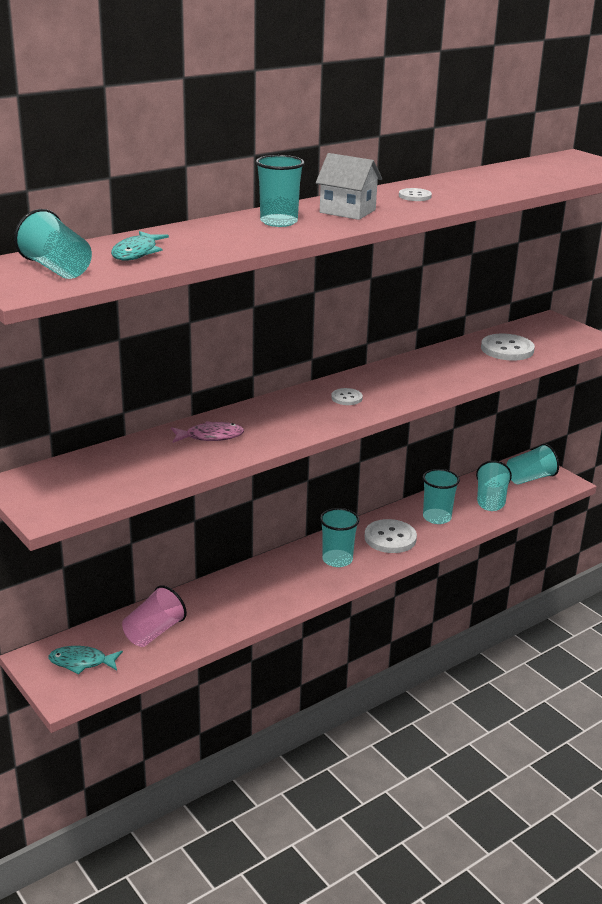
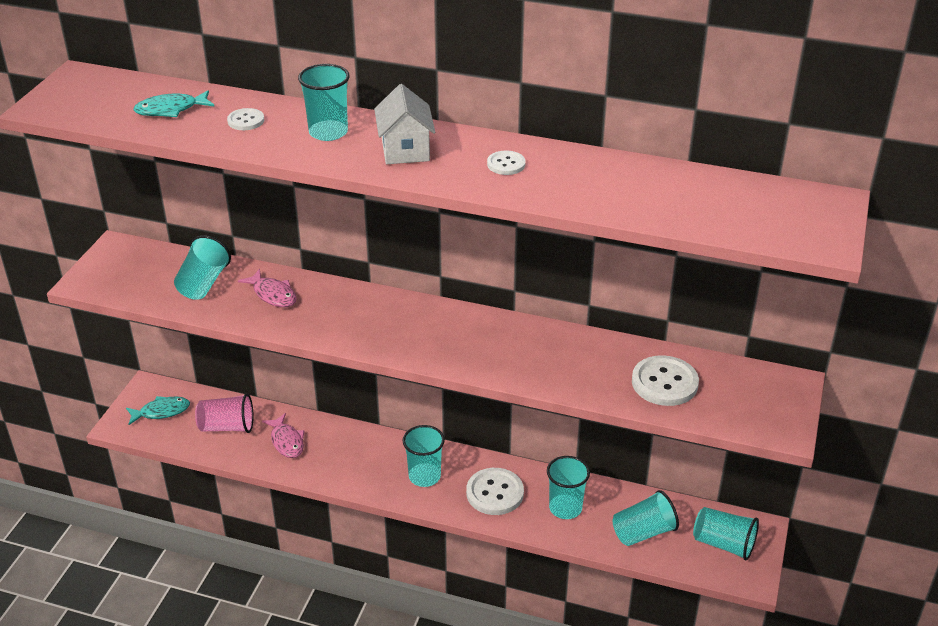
camera: 55 degrees right, 10 degrees up
turquoise cup [14,209,92,279] -> turquoise cup moved to [174,235,231,300]
turquoise fish [48,646,123,674] -> turquoise fish turned 105 degrees clockwise [126,396,190,425]
white button [331,388,363,405] -> white button moved to [227,108,264,130]
none -> pink fish [262,413,305,458]

